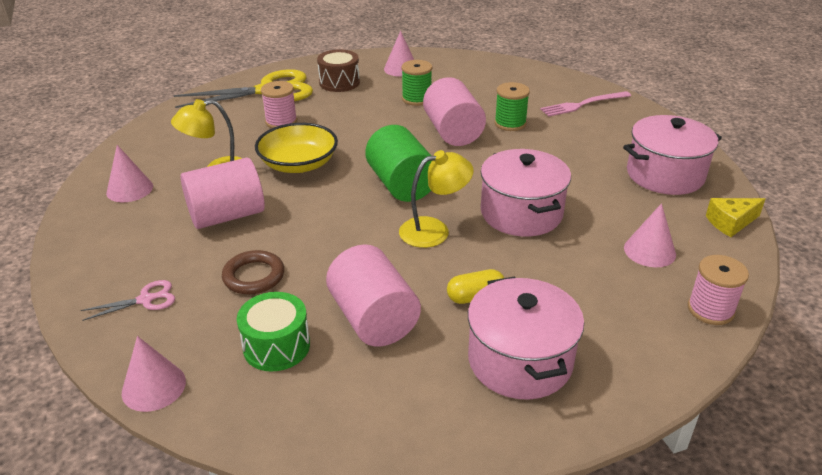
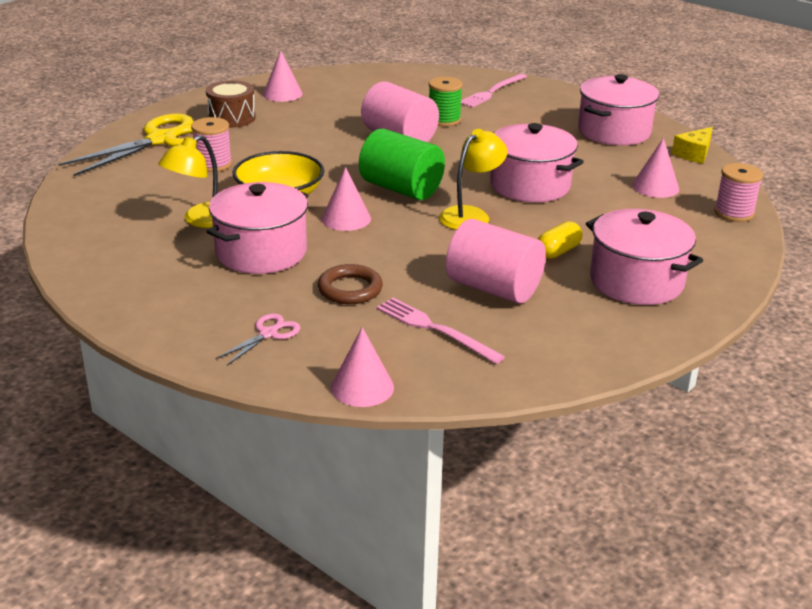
camera: 30 degrees left, 5 degrees down
pink cone [106,145,153,202] -> pink cone moved to [322,167,371,231]
pink cylinder [180,158,265,229] -> pink pot [206,182,308,274]
green drum [237,292,310,371] -> pink fork [376,298,505,364]
green spool [401,60,432,106] -> none

